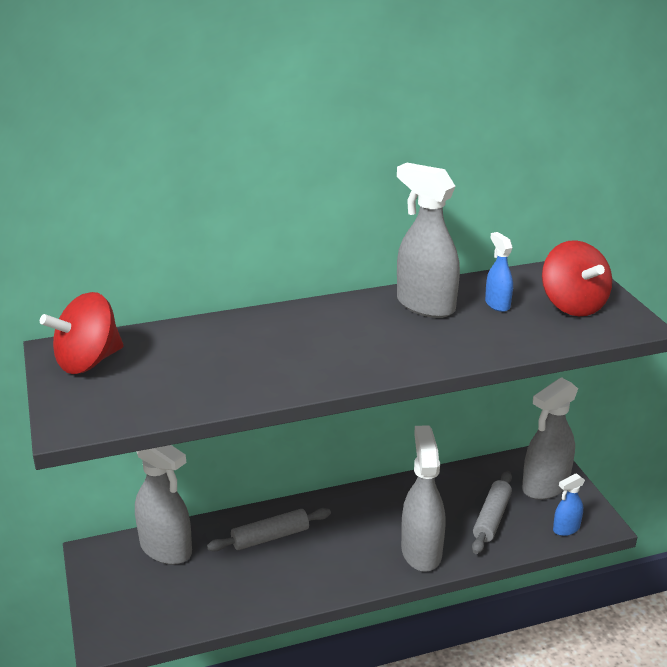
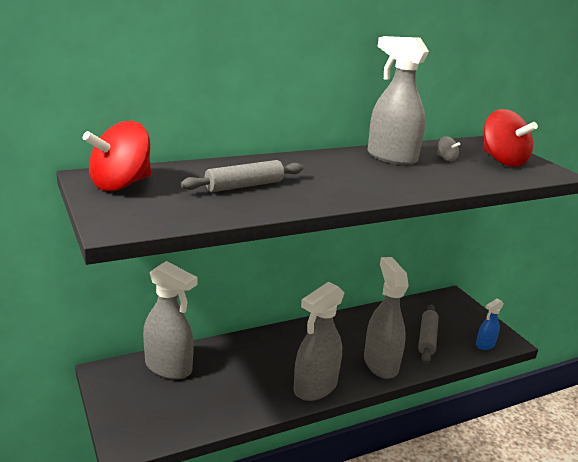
camera: 10 degrees left, 5 degrees down
grey rolling pin [207,508,331,551] -> grey rolling pin moved to [181,160,303,192]
blue spray bottle [485,232,513,312] -> grey spinning top [437,136,460,161]
grey spray bottle [522,377,578,500] -> grey spray bottle moved to [293,282,345,401]

